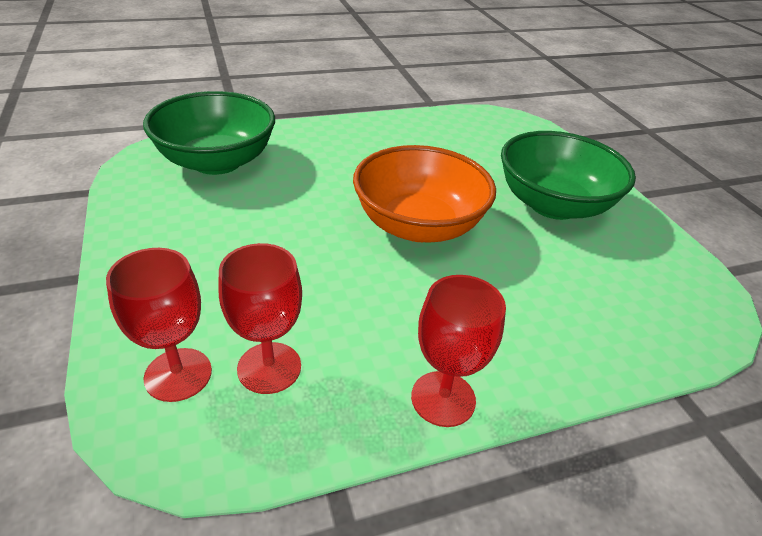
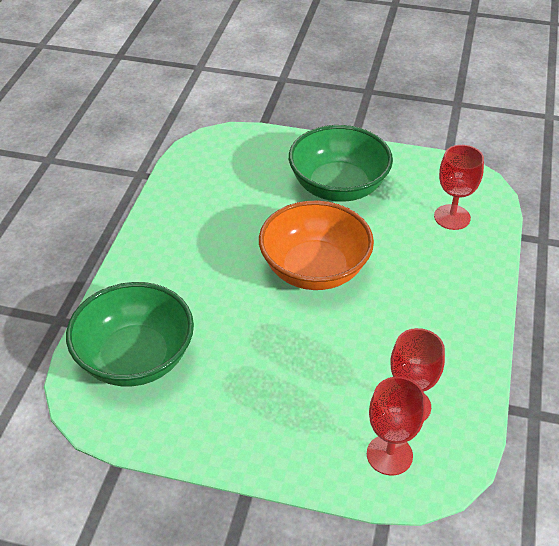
camera: 55 degrees left, 5 degrees up
red goblet [411,275,506,427] -> red goblet moved to [434,145,484,230]

